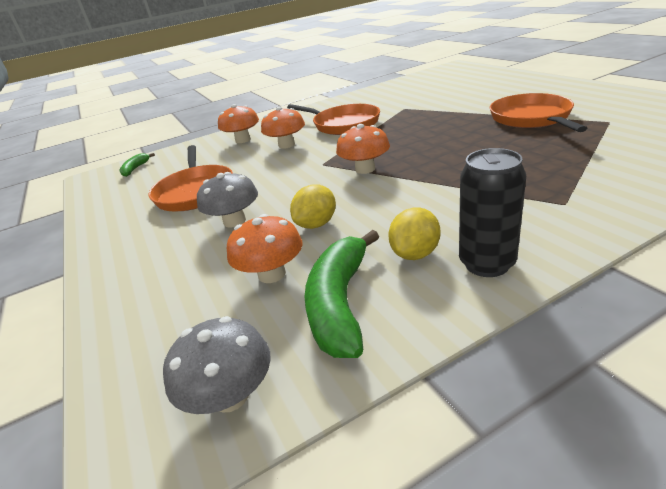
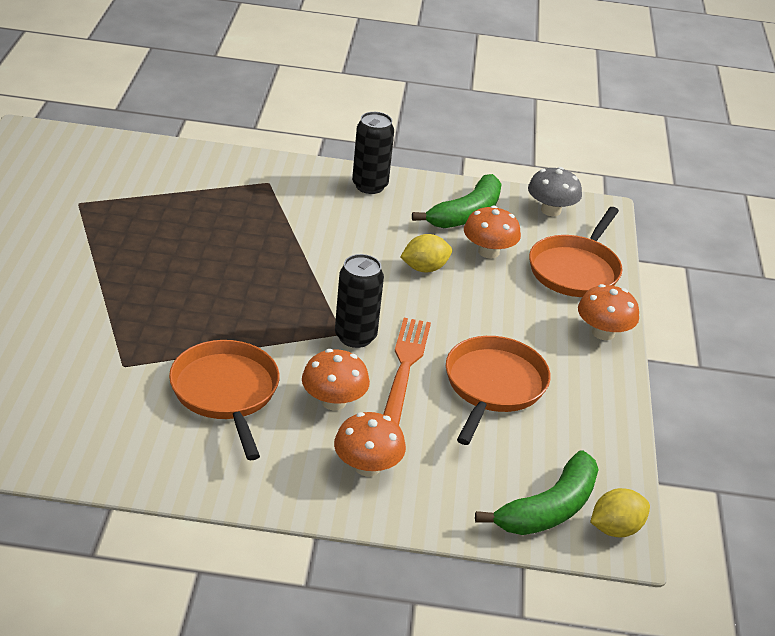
camera: 155 degrees left, 5 degrees up
green banana [119,153,155,177] -> green banana [475,450,599,535], size x1.96
grey mushroom [197,172,258,227] -> none
orange mushroom [336,124,390,174] -> orange mushroom moved to [578,284,639,340]
yellow lemon [388,207,440,260] -> yellow lemon moved to [590,488,650,537]
orange pan [490,93,587,132] -> orange pan moved to [529,207,623,297]
none -> black can [335,254,384,348]
none -> orange fork [383,318,431,425]

